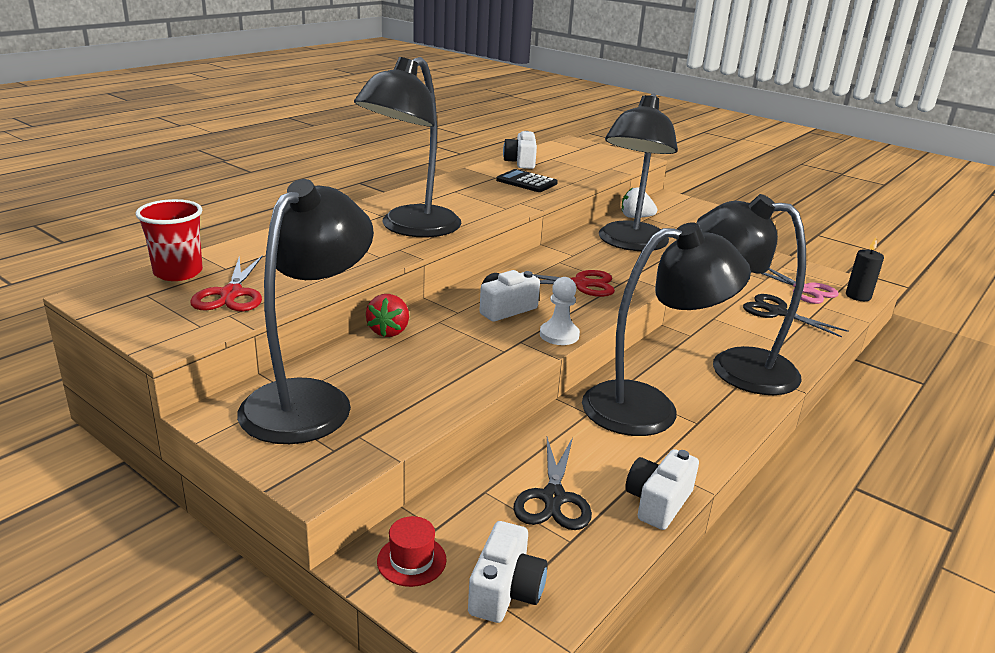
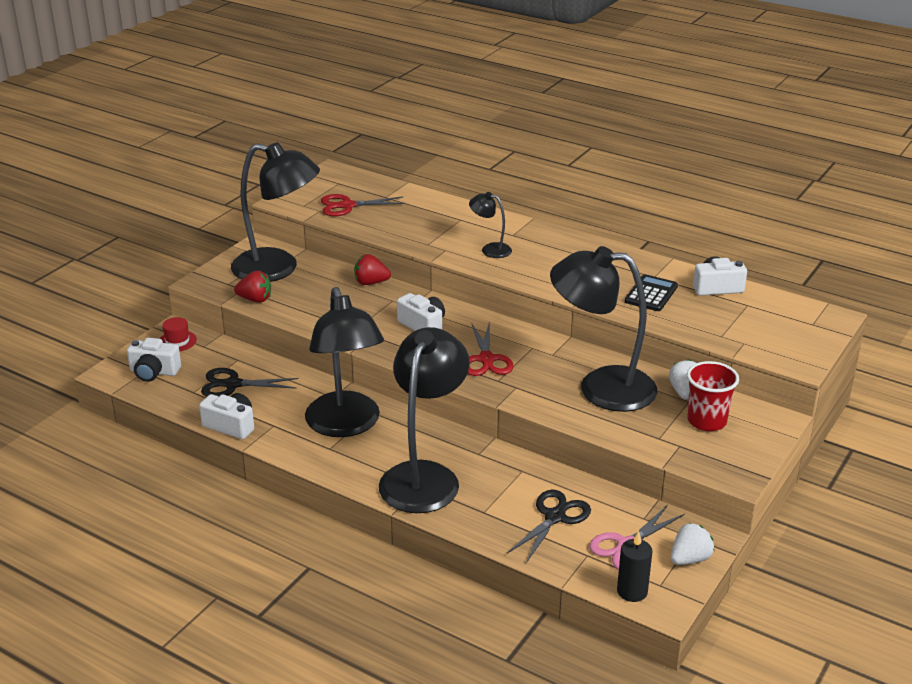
camera: 85 degrees right, 5 degrees up
red cup [135,199,203,281] -> red cup moved to [687,361,739,431]
black lamp [354,57,461,237] -> black lamp [469,192,512,258], size x0.45
white pawn [540,277,580,345] -> none
none -> red strawberry [234,271,271,303]
none -> white strawberry [671,523,714,565]

